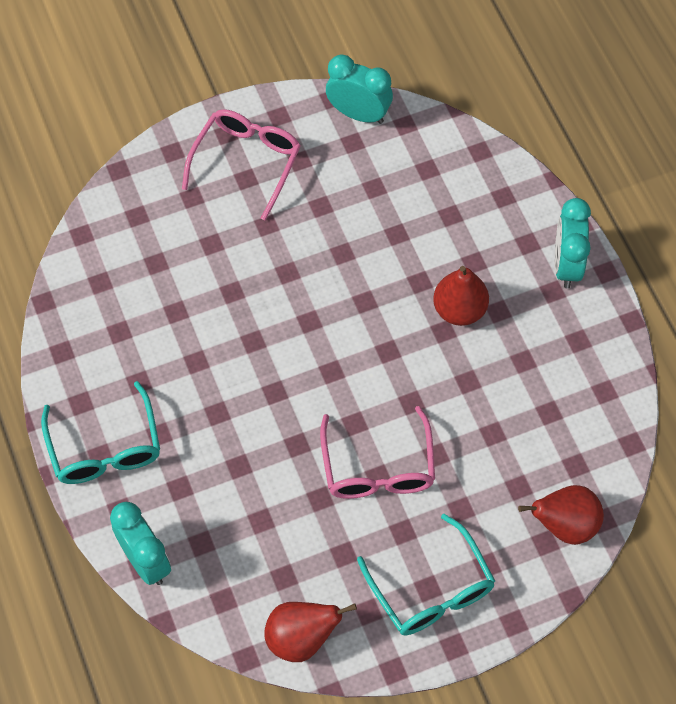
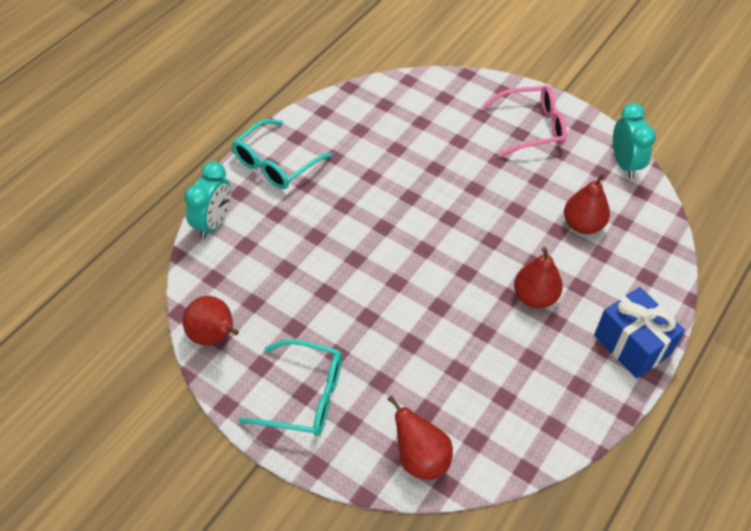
camera: 55 degrees right, 10 degrees down
pink glasses [320,406,435,499] -> none
turquoise glasses [357,514,495,635] -> turquoise glasses turned 105 degrees counterclockwise [239,339,342,436]
turquoise clock [555,198,591,289] -> blue gift [594,287,685,379]
none -> red pear [564,173,610,234]

